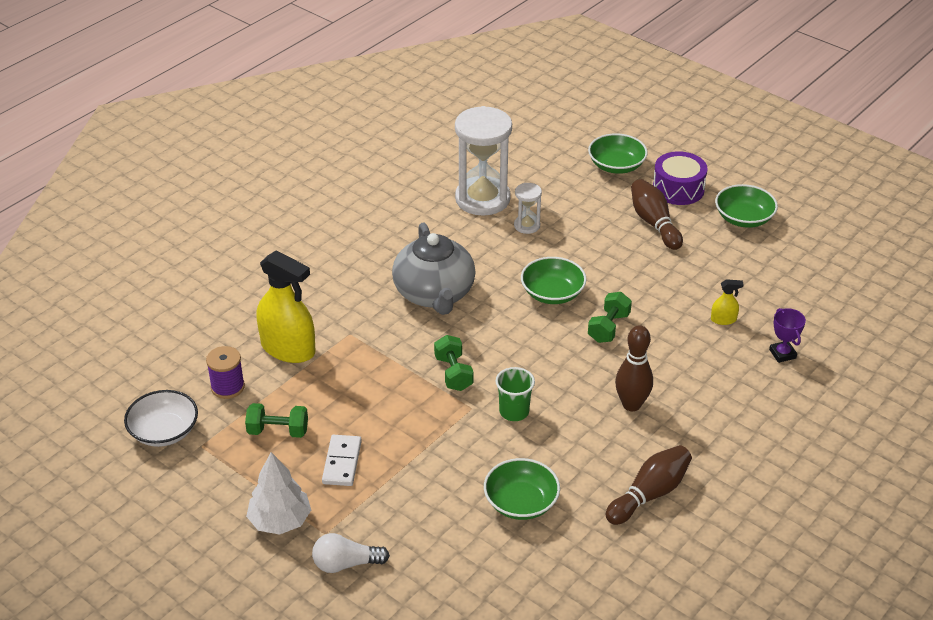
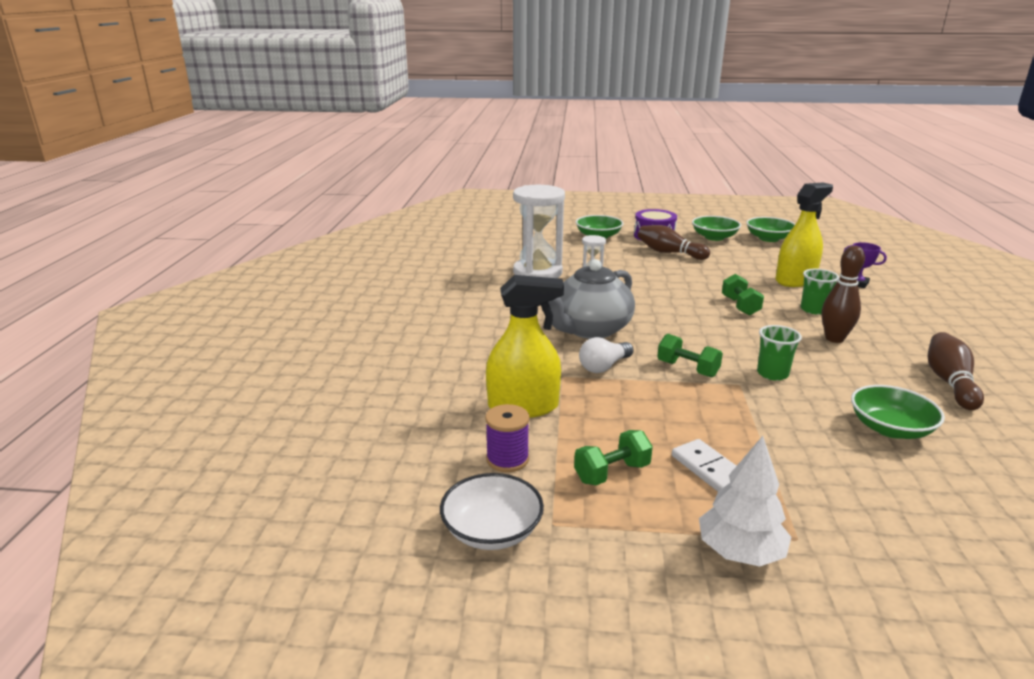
camera: 35 degrees left, 15 degrees down
white light bulb [312,533,390,573] -> white light bulb moved to [579,337,634,373]
grey teapot [392,222,476,315] -> grey teapot turned 90 degrees clockwise [548,259,635,339]
green bowl [521,257,586,304] -> green bowl moved to [746,217,795,242]
yellow spray bottle [711,279,743,325] -> yellow spray bottle [776,183,833,287], size x2.29
none -> green cup [801,269,839,314]

